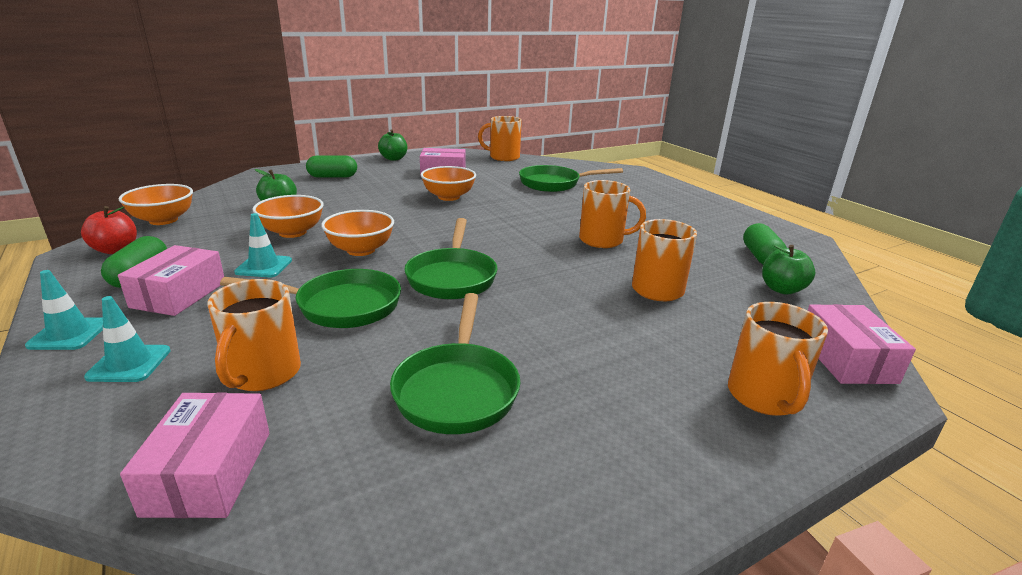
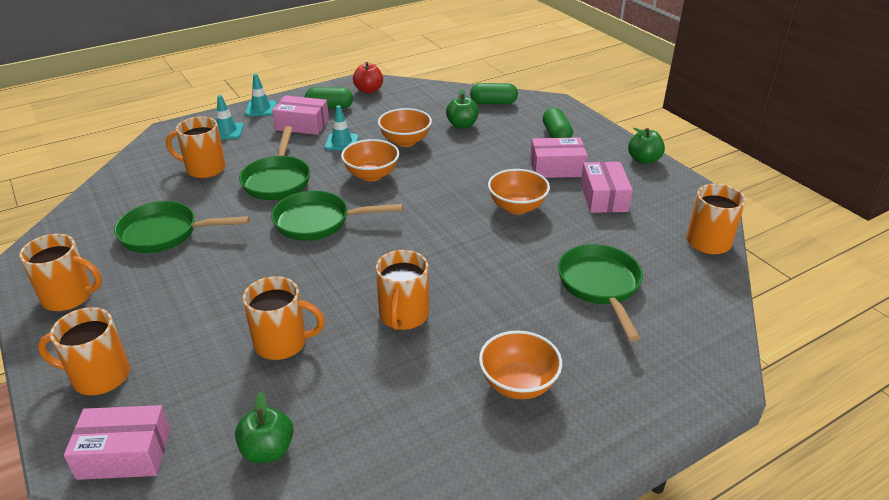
camera: 90 degrees right, 10 degrees up
orange bowl [118,184,193,225] -> orange bowl moved to [479,331,562,399]
pink box [120,392,269,518] -> pink box moved to [530,137,588,178]
green capsule [743,223,787,264] -> green capsule moved to [470,83,518,104]
none -> orange mug [19,234,102,311]

